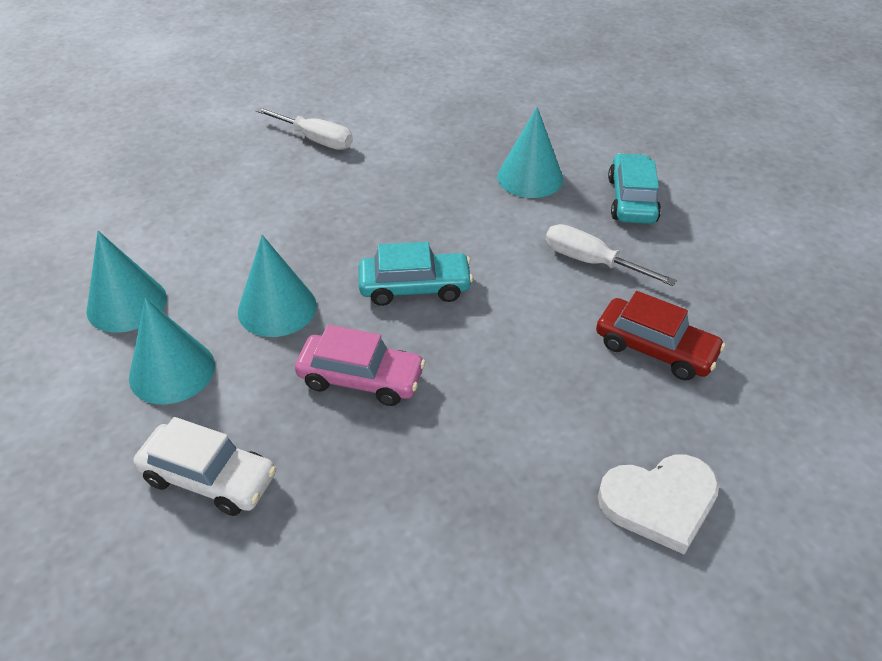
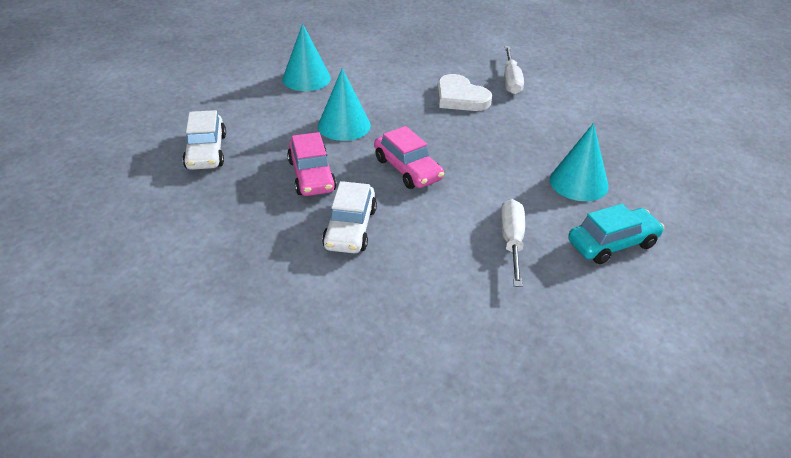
camera: 60 degrees right, 5 degrees down
turquoise cone [129,298,215,405] -> none
turquoise car [358,242,473,306] -> pink car [374,126,444,189]
red car [596,291,725,380] -> none
white heart [598,455,720,555] -> white heart moved to [437,74,492,111]
none -> white car [322,181,377,253]

